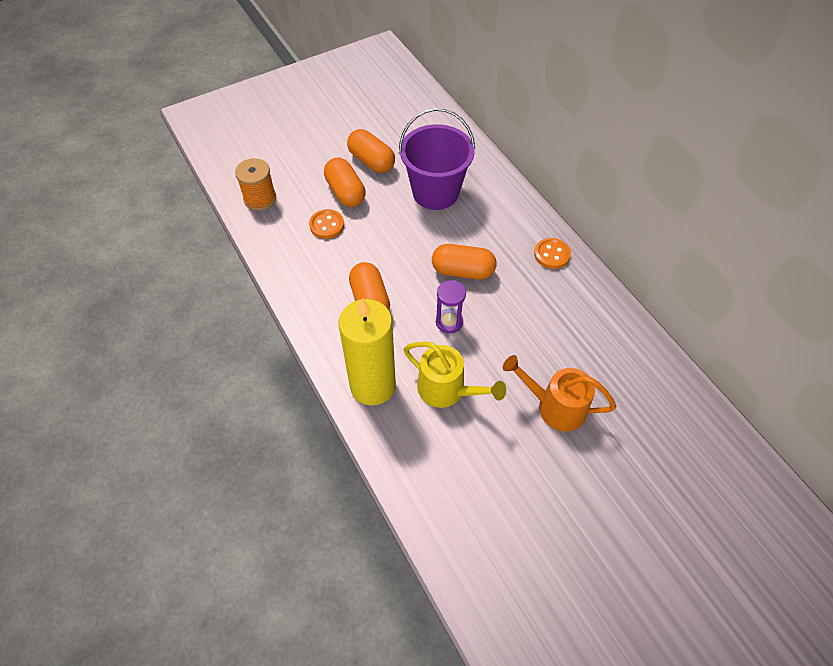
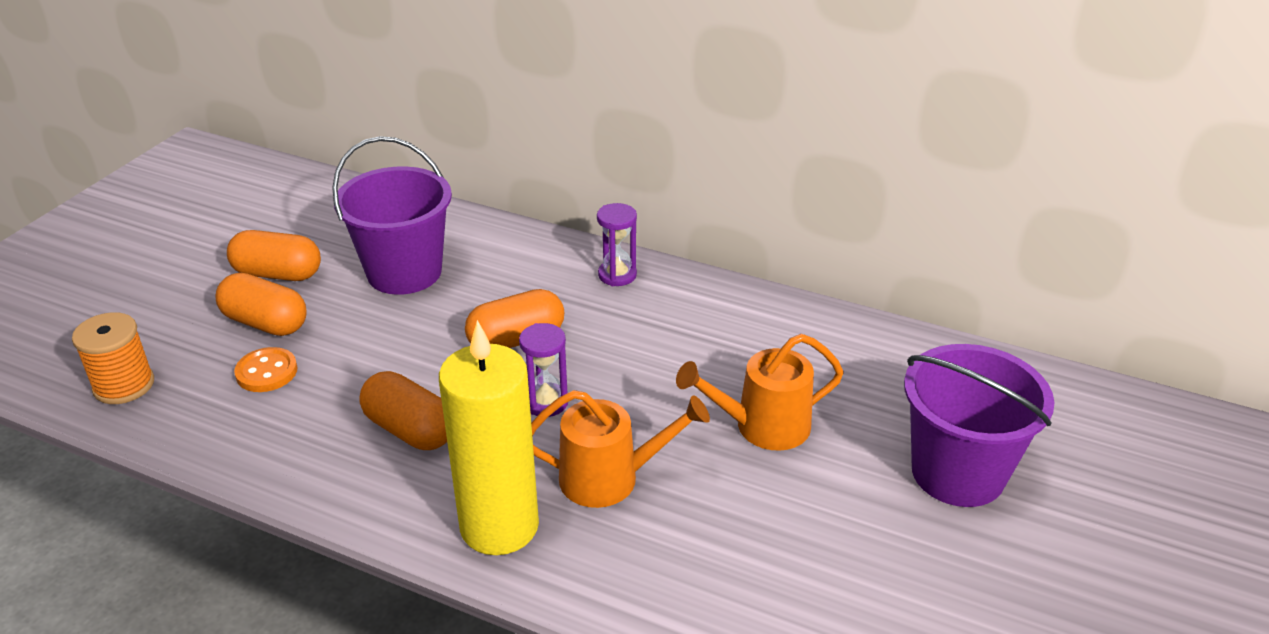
camera: 35 degrees left, 20 degrees down
yellow watering can [404,341,506,408] -> orange watering can [531,390,710,508]
orange button [534,238,571,269] -> purple hourglass [597,203,637,286]
none -> purple bucket [904,344,1055,507]

